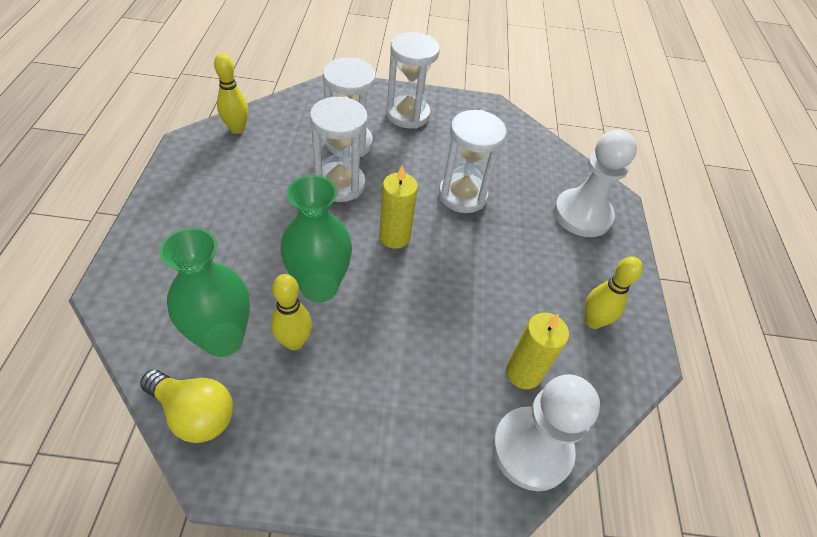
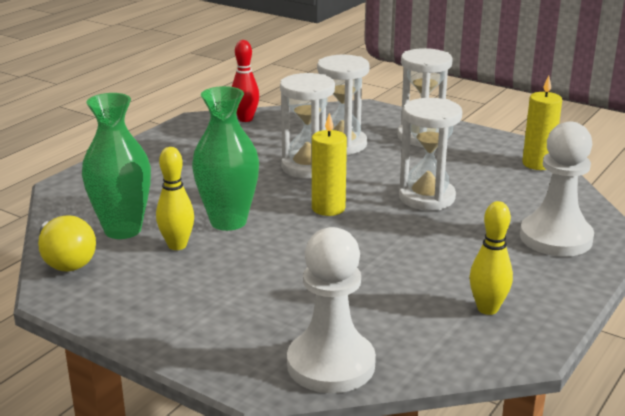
camera: 35 degrees right, 25 degrees down
yellow bowling pin [214,53,248,134] -> red bowling pin [232,40,259,122]
yellow candle [506,313,569,389] -> yellow candle moved to [522,76,562,170]

